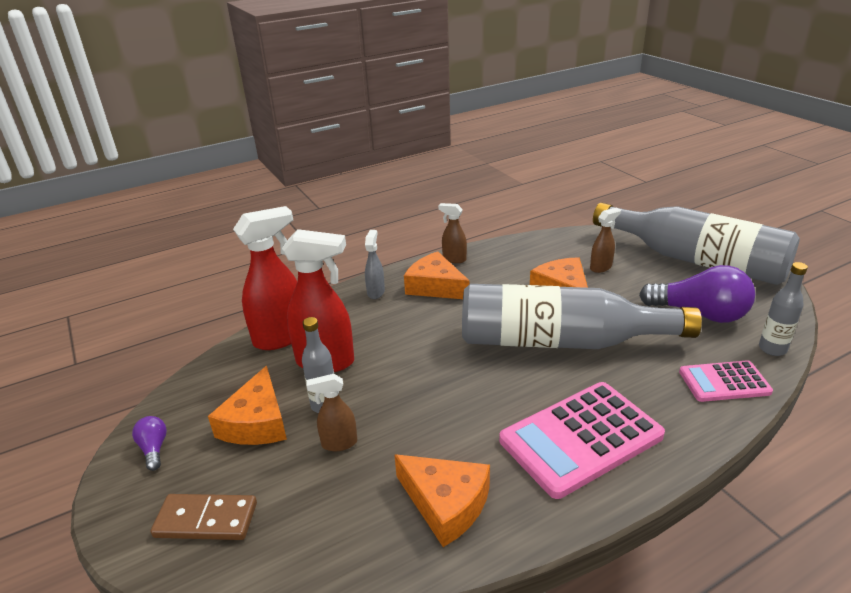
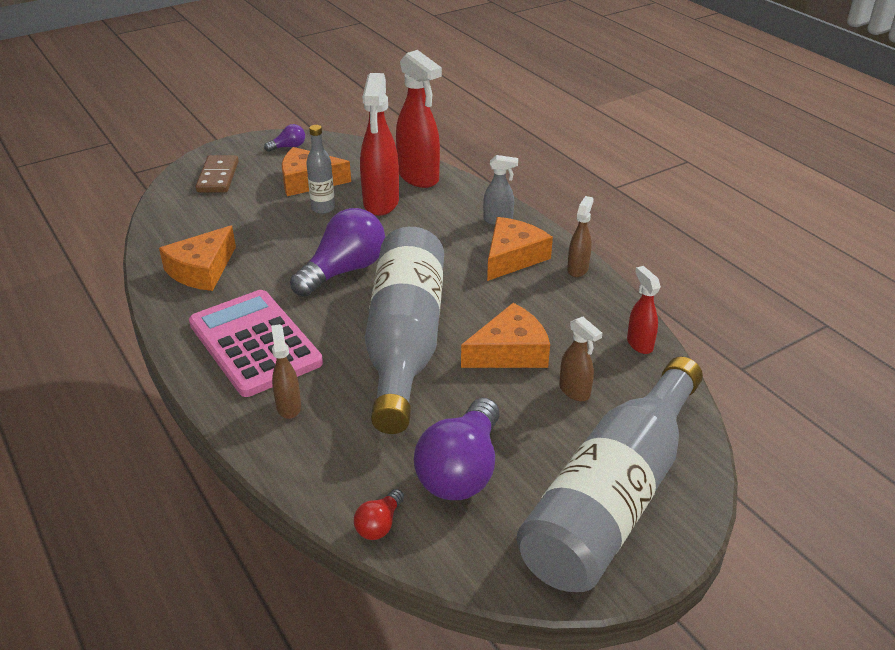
camera: 85 degrees right, 5 degrees up
brown spray bottle [306,374,357,451] -> brown spray bottle moved to [271,324,301,419]
pink calculator [679,360,773,402] -> none
grey bottle [759,262,808,356] -> red light bulb [354,489,404,540]
none -> purple light bulb [290,208,385,297]
none -> red spray bottle [627,266,661,354]

